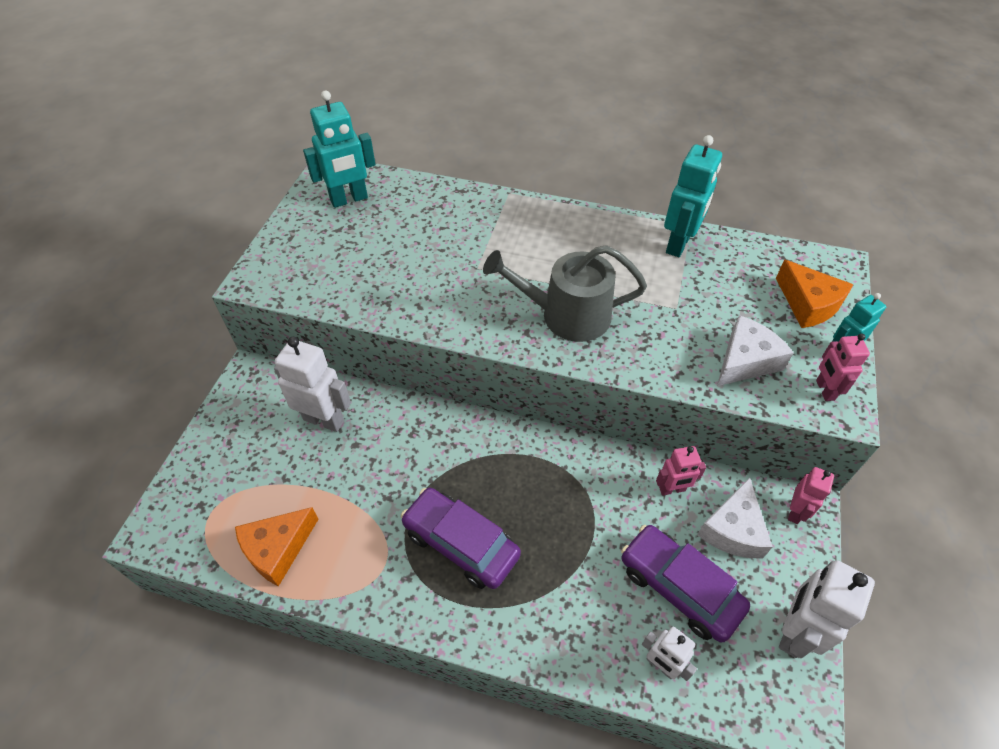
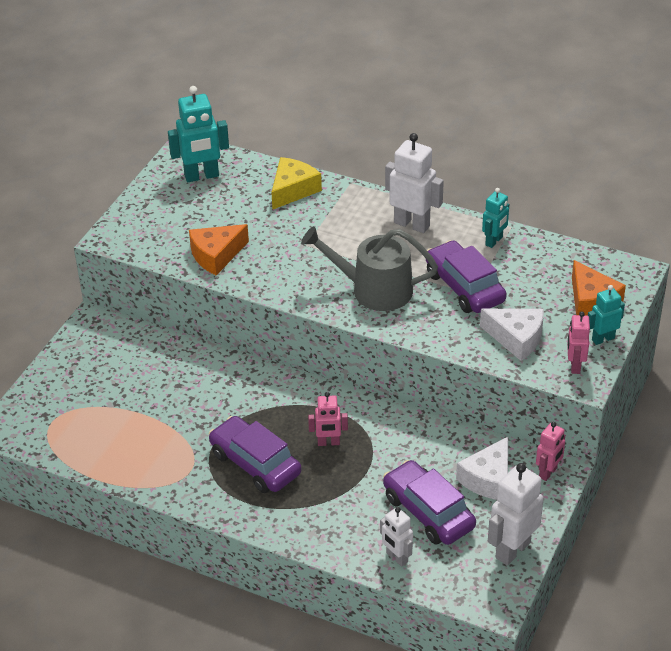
camera: 10 degrees right, 10 degrees down
orange cheese [235,507,319,587] -> orange cheese moved to [189,224,249,275]
white robot [274,337,351,432] -> white robot moved to [385,133,444,233]
pink robot [656,446,706,495] -> pink robot moved to [308,392,348,446]
turquoise robot [664,135,722,257] -> turquoise robot [482,188,509,248], size x0.59
white cheese [717,315,794,386] -> white cheese turned 60 degrees clockwise [480,308,544,361]
none -> yellow cheese [271,157,322,210]
none -> purple car [425,240,507,313]

